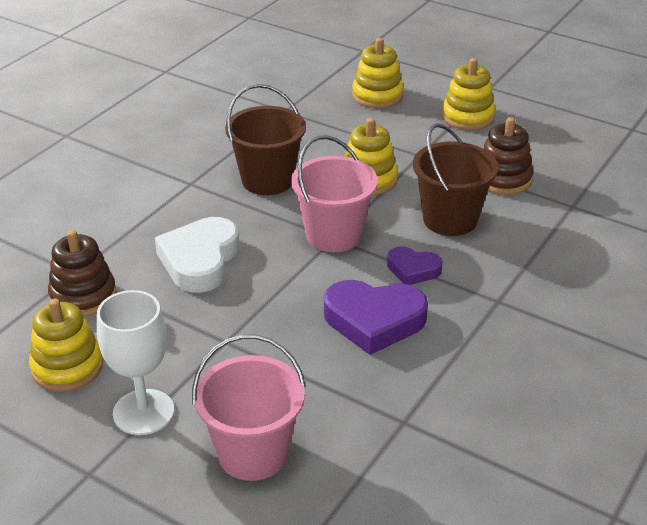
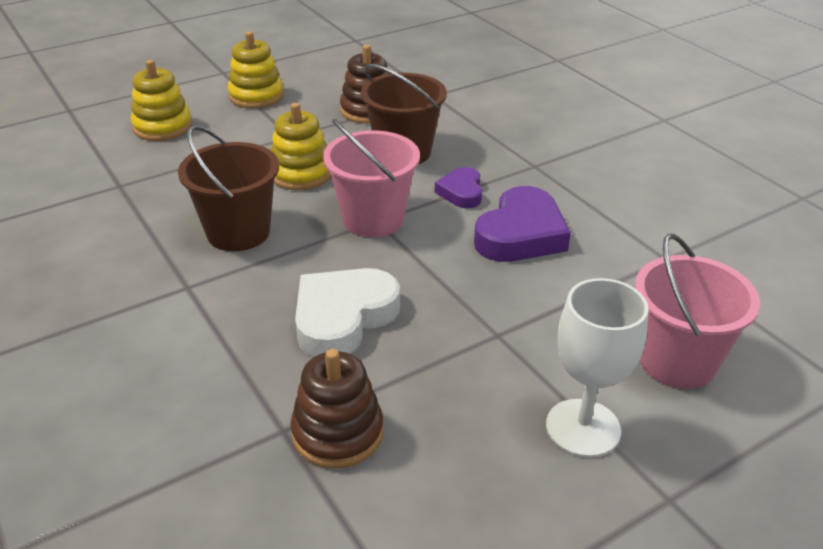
camera: 65 degrees left, 0 degrees up
yellow stacking toy [29,299,103,392] -> none
white heart [155,217,239,293] -> white heart turned 90 degrees clockwise [295,268,400,357]
purple heart [387,246,442,285] -> purple heart turned 135 degrees clockwise [435,167,482,208]

